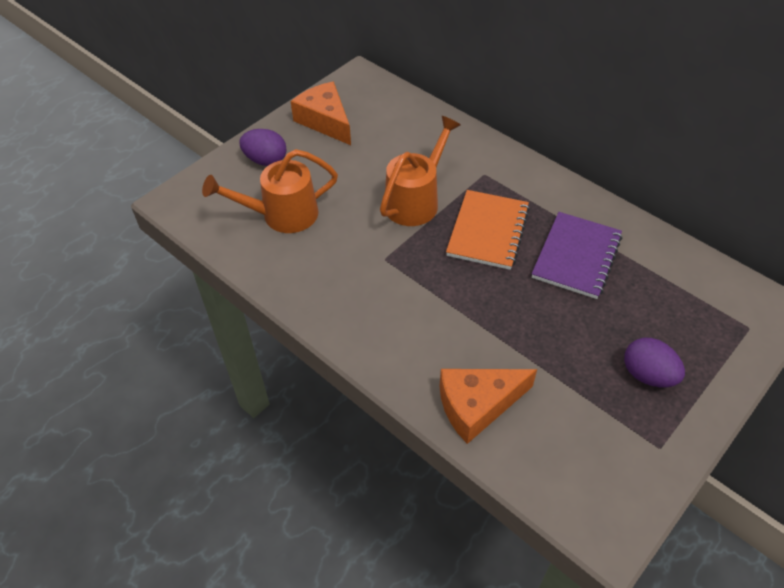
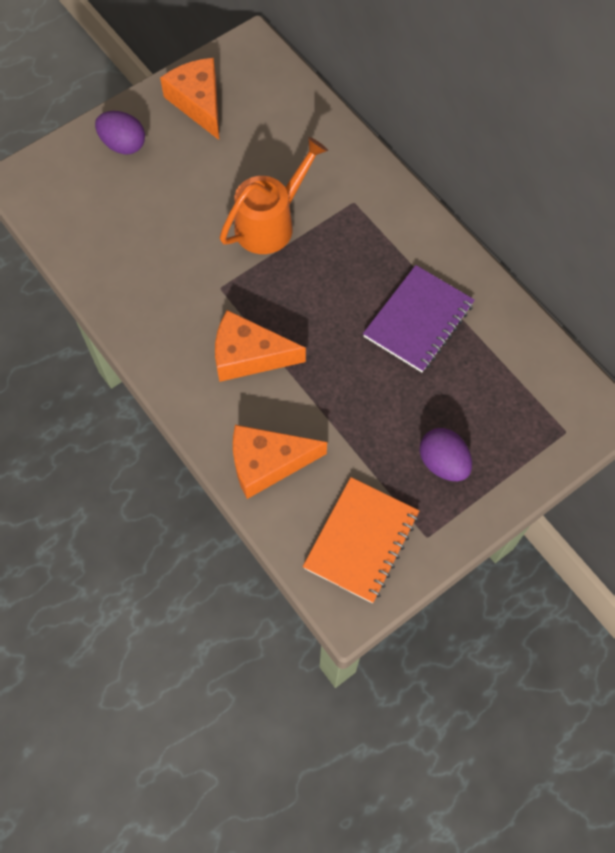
camera: 10 degrees right, 15 degrees up
orange watering can [202,149,338,233] -> none
orange notebook [446,190,530,270] -> orange notebook moved to [303,477,419,603]
none -> orange cheese [215,310,306,382]

